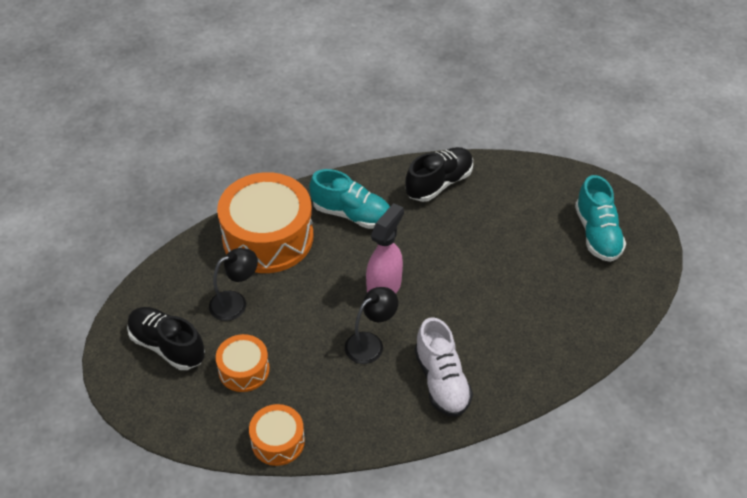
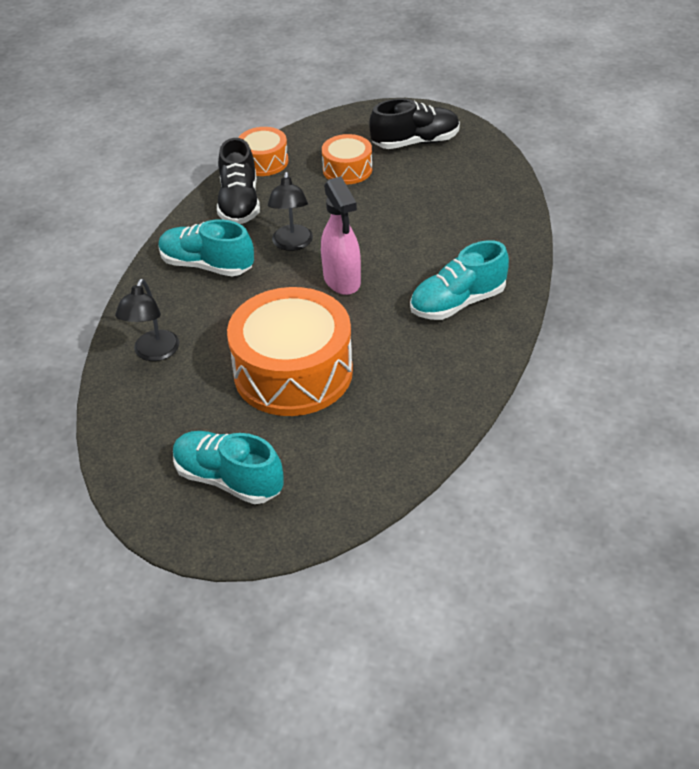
camera: 130 degrees right, 5 degrees down
black lamp [209,248,258,321] -> black lamp moved to [115,279,179,361]
orange drum [217,172,314,273] -> orange drum moved to [227,287,353,416]
black shoe [405,147,473,202] -> black shoe moved to [217,138,260,224]
white shoe [415,317,473,417] -> turquoise shoe [158,219,254,277]

